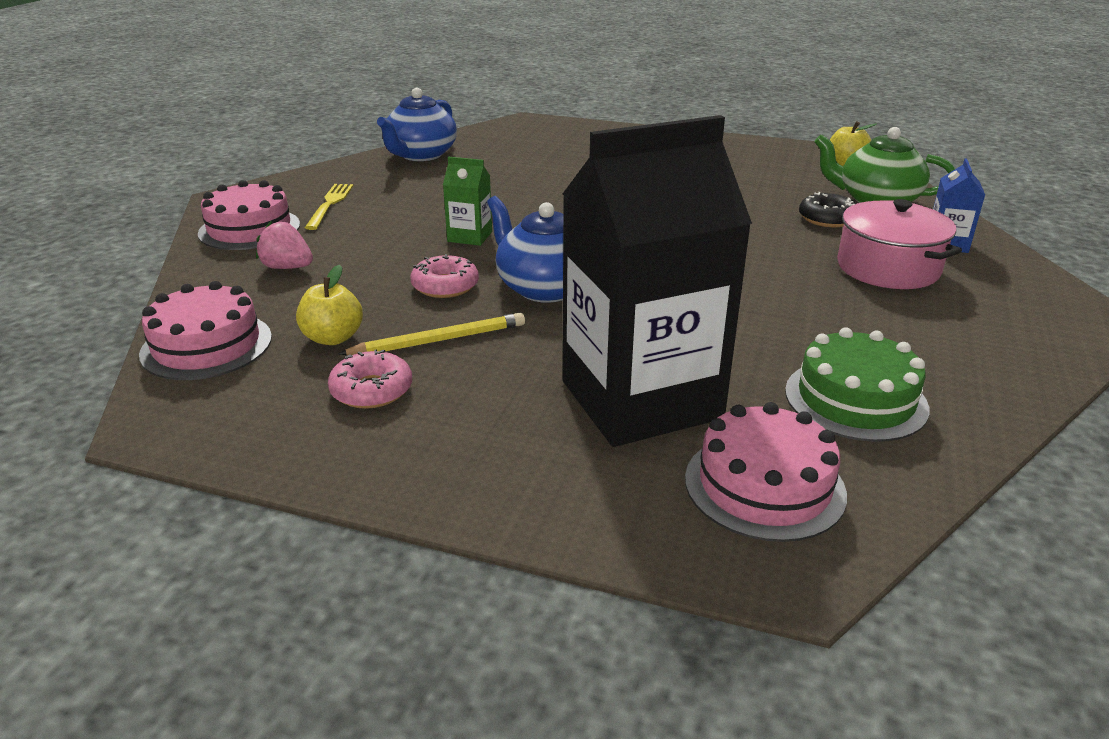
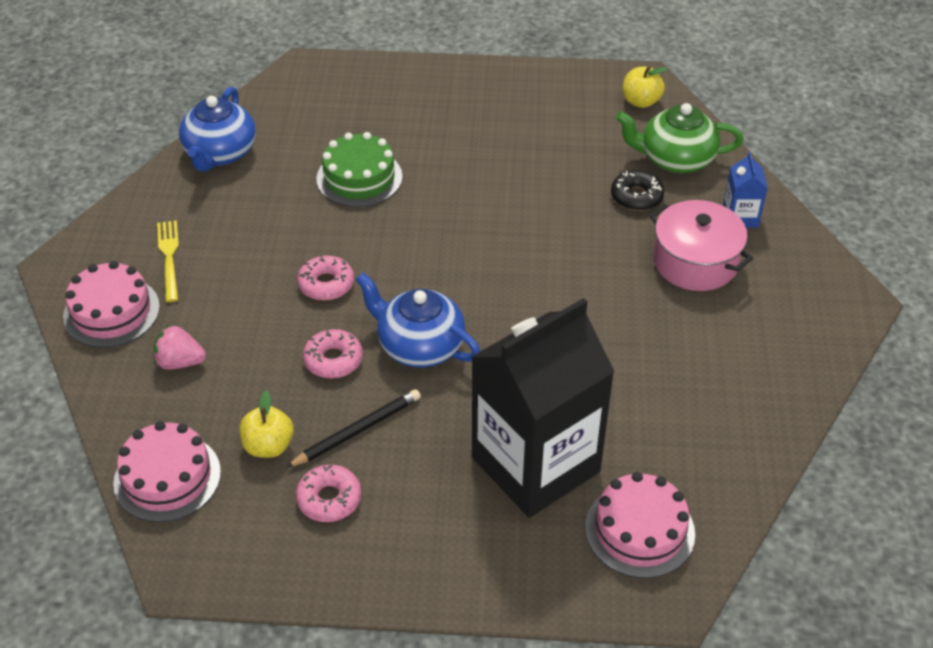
camera: 15 degrees left, 15 degrees up
yellow pencil [338,313,525,355] -> black pencil [286,389,421,468]
green carton [443,156,492,246] -> pink donut [297,256,354,301]
green cake [785,327,929,442] -> green cake moved to [316,132,403,207]

